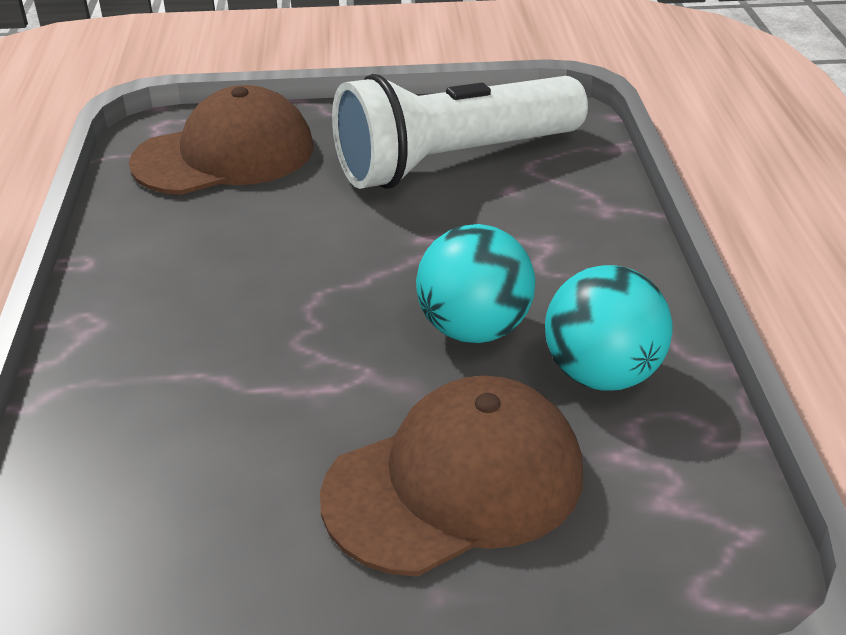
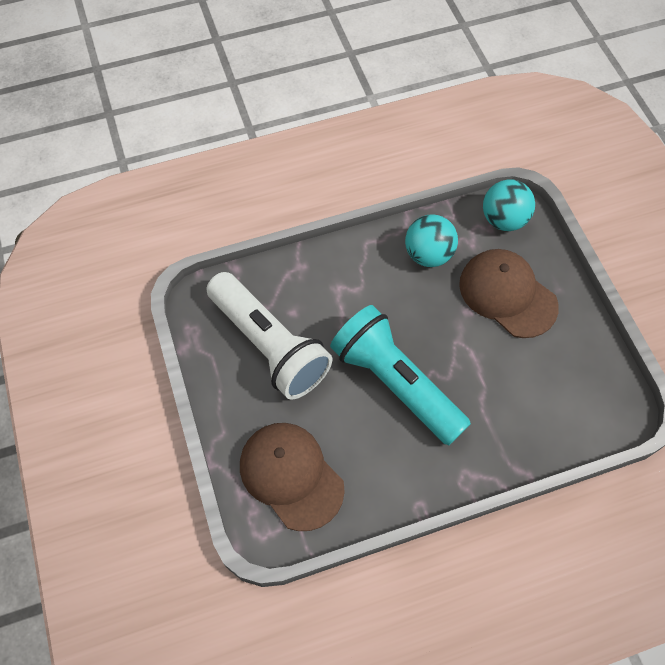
camera: 105 degrees left, 25 degrees up
turquoise ball [416,224,535,343] -> turquoise ball moved to [483,180,535,231]
none -> turquoise flashlight [330,305,471,445]

